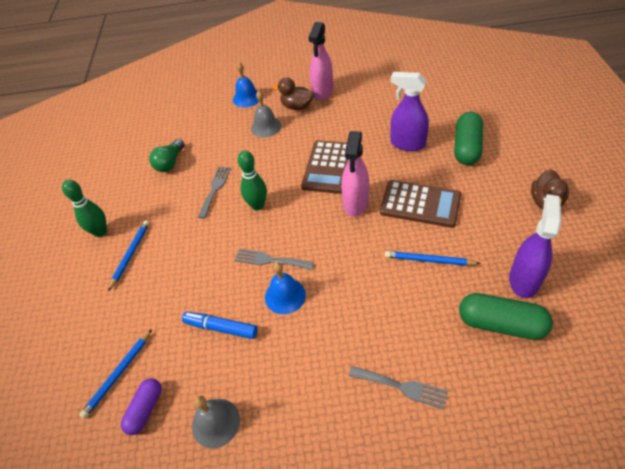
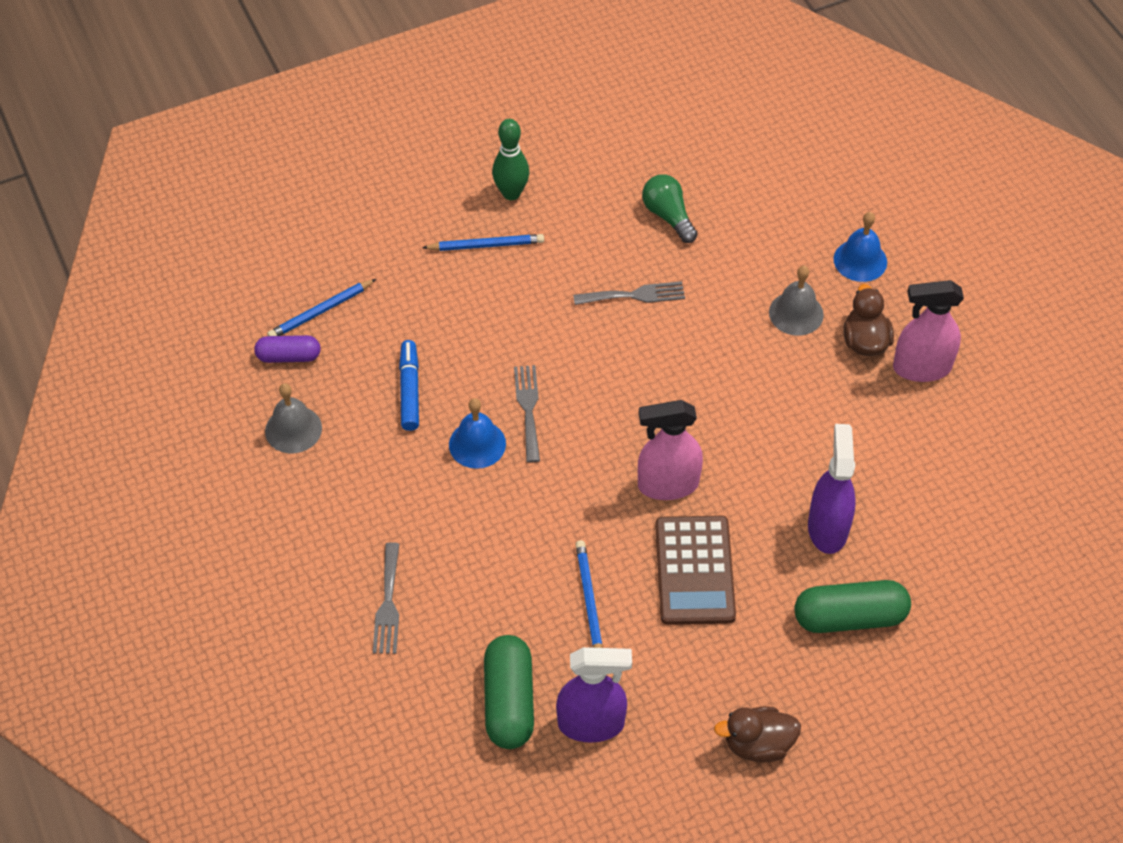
camera: 65 degrees right, 5 degrees up
blue pencil [79,329,152,419] -> blue pencil turned 45 degrees counterclockwise [267,279,376,336]
green light bulb [149,139,185,172] -> green light bulb turned 60 degrees clockwise [642,174,698,243]
green bowling pin [238,150,267,210] -> none
brown calculator [301,140,349,194] -> none

